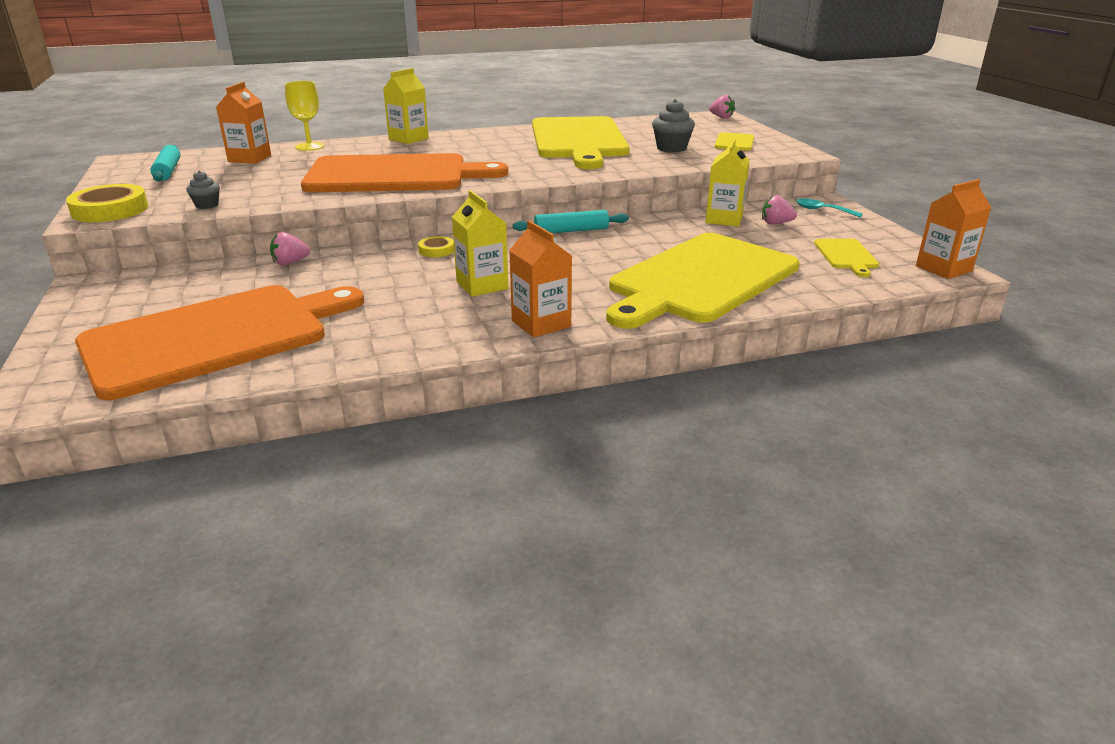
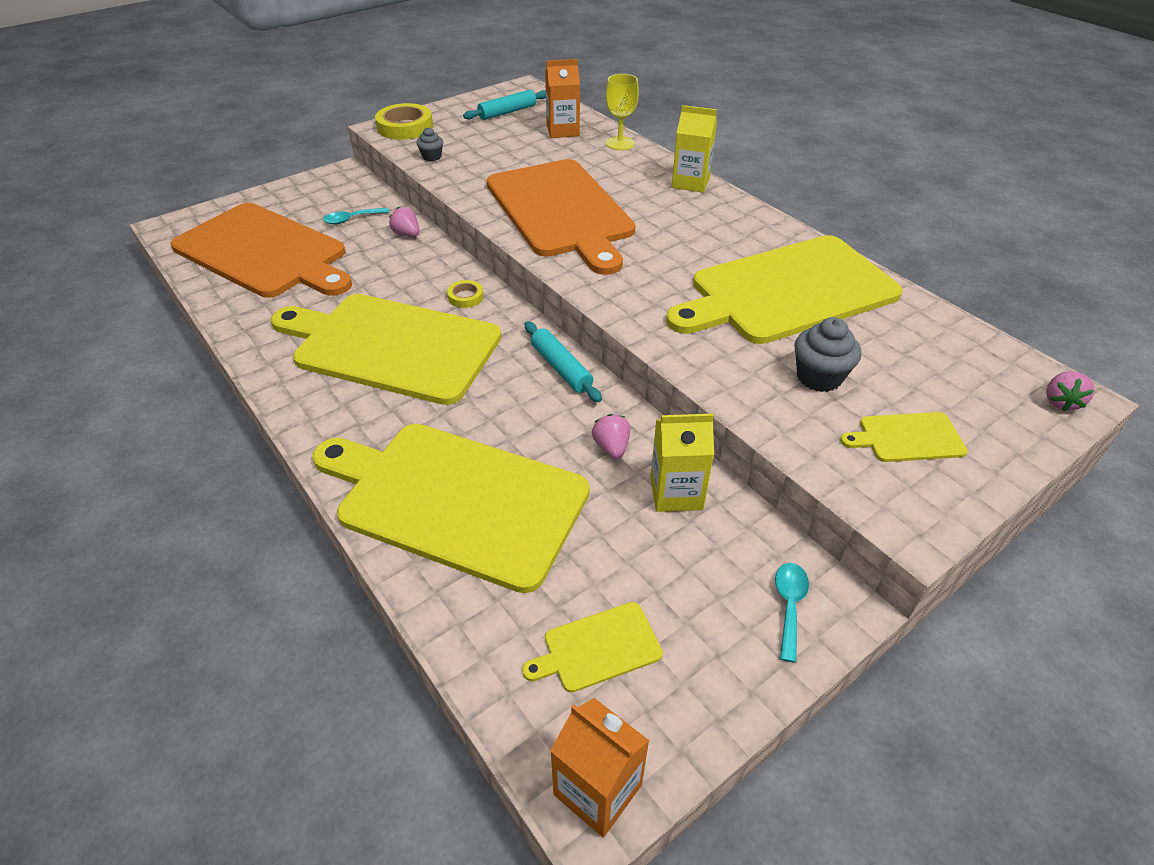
camera: 70 degrees right, 15 degrees up
yellow carton [452,190,508,297] -> yellow cutting board [271,294,501,405]
orange carton [509,220,572,338] -> none
pink strawberry [762,195,797,224] -> pink strawberry moved to [592,414,630,459]
none -> turquoise spoon [323,208,389,224]

